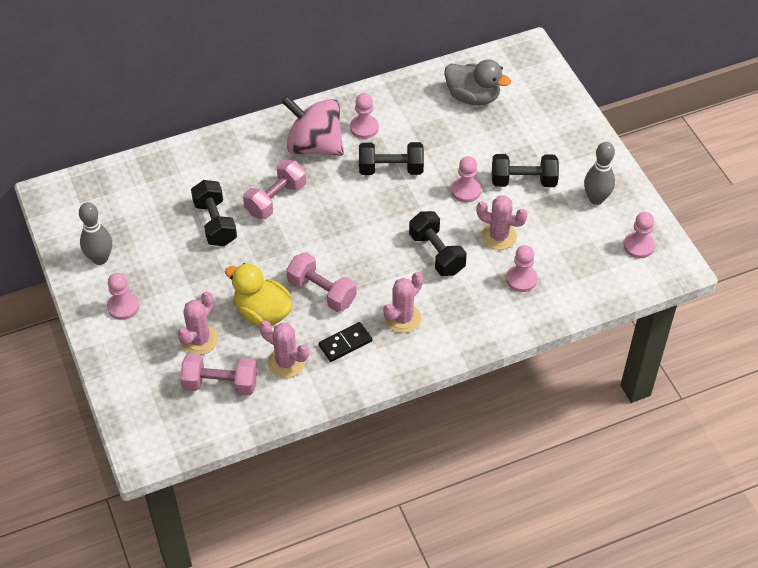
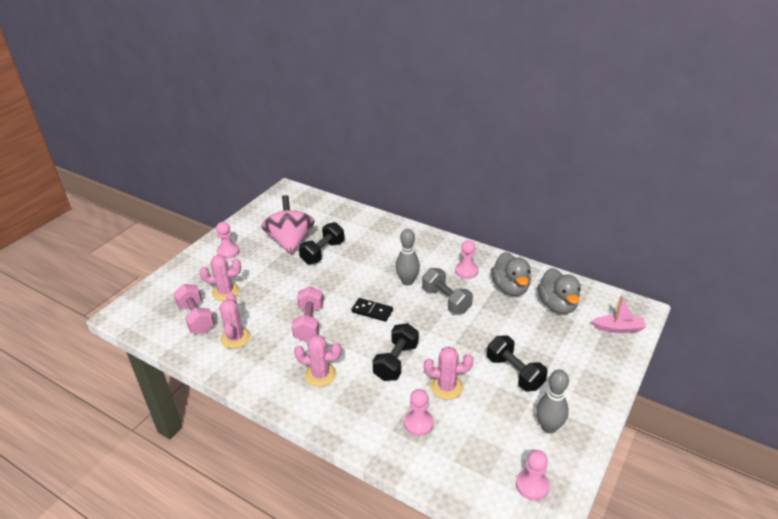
camera: 55 degrees right, 15 degrees down
grey bowling pin [79,202,112,265] -> grey bowling pin moved to [396,229,420,286]
yellow duck [225,263,292,327] -> none
pink dumbbell [243,159,306,219] -> none
pink spinning top [282,96,344,156] -> pink spinning top moved to [261,195,315,255]
black domino [318,322,372,362] -> black domino moved to [351,298,393,322]
black dumbbell [359,142,424,175] -> grey dumbbell [422,268,473,314]
pink pawn [451,156,481,202] -> none
pink cactus [476,195,527,250] -> pink cactus turned 75 degrees counterclockwise [424,347,473,400]
none -> grey duck [491,252,531,296]
none -> pink boat [592,295,646,333]

